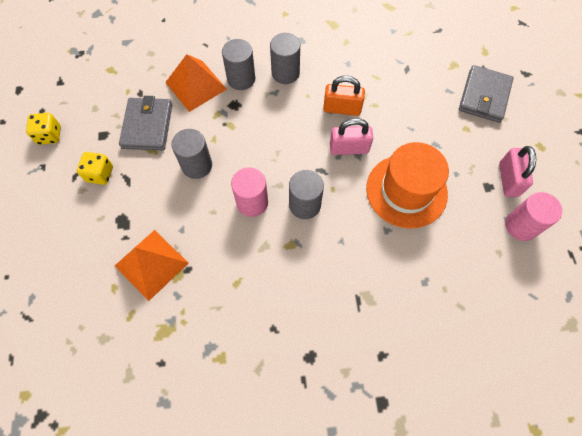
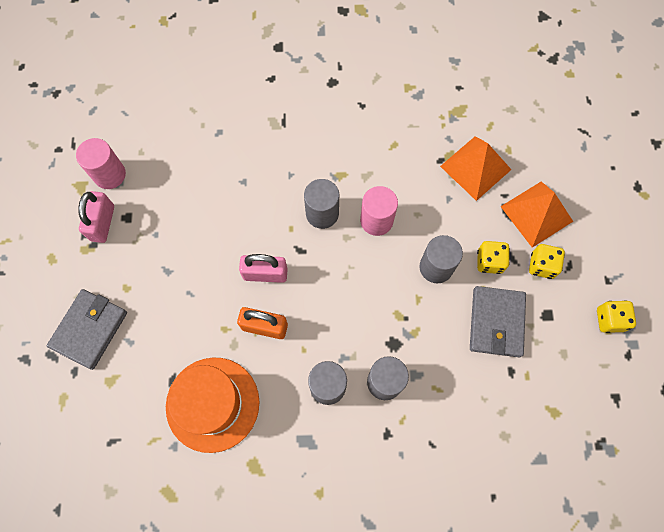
camera: 175 degrees left, 5 degrees up
orange pyramid [165,54,227,112] -> orange pyramid moved to [500,182,573,248]
orange hat [366,142,449,229] -> orange hat moved to [166,358,259,453]
none -> yellow dice [477,241,510,274]

